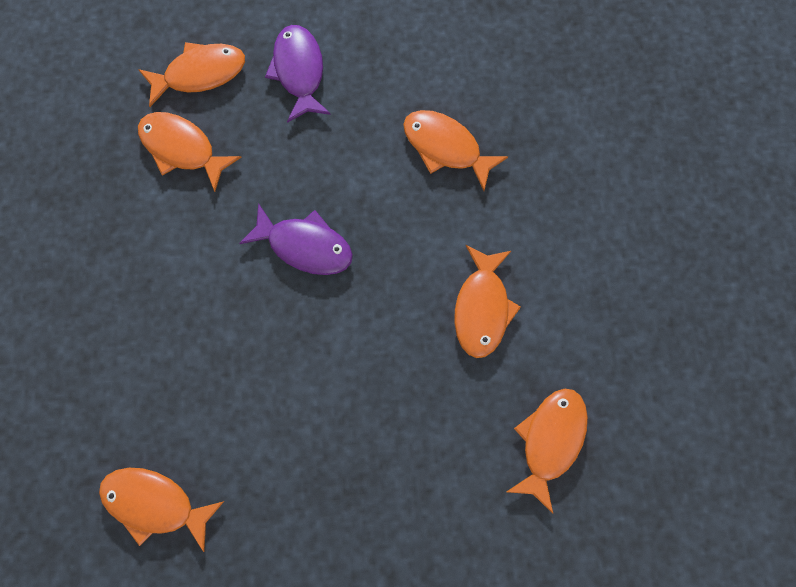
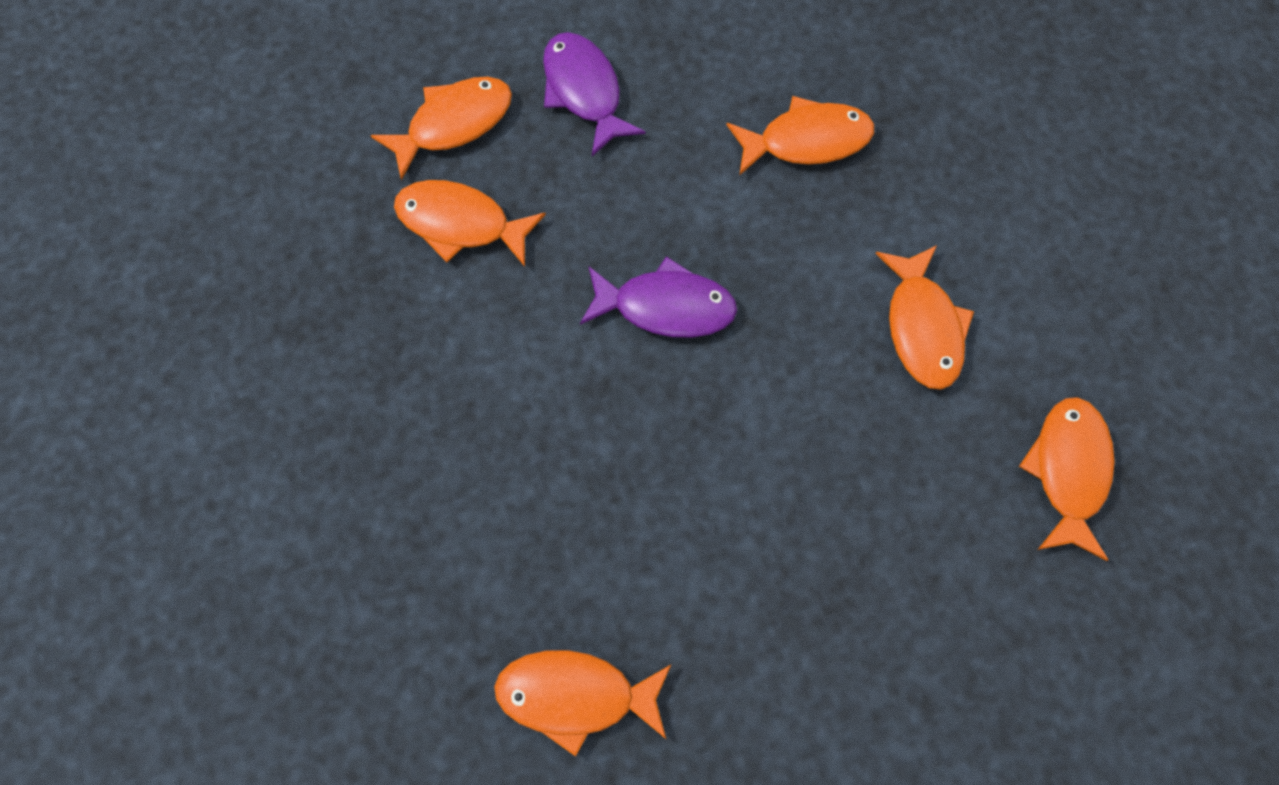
camera: 15 degrees left, 5 degrees down
orange fish [403,110,509,191] -> orange fish turned 150 degrees clockwise [726,96,874,176]

